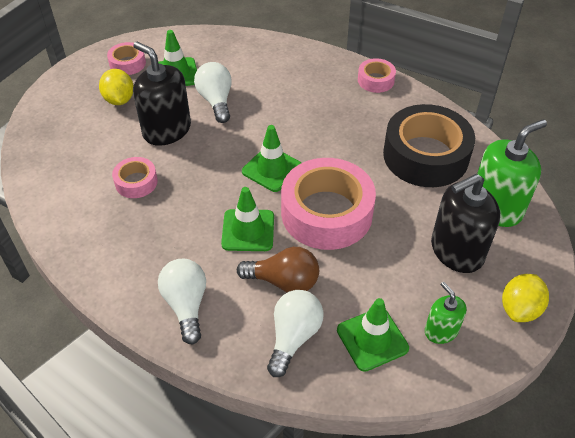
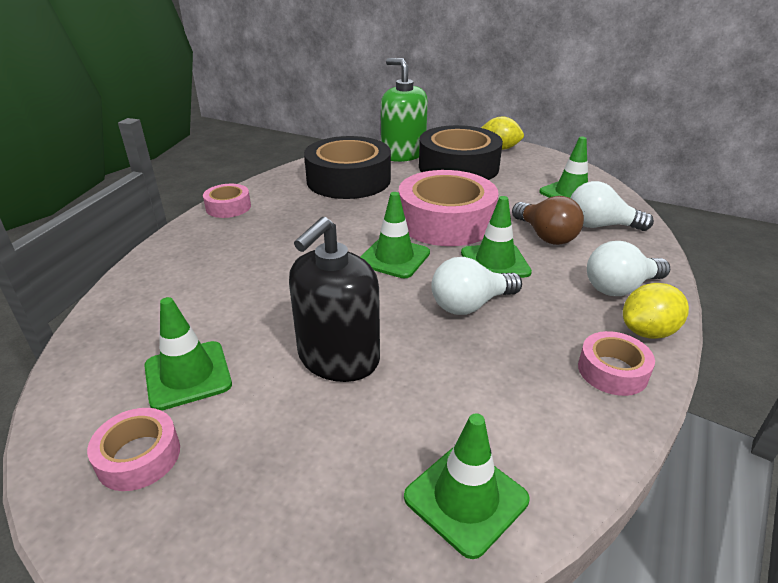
camera: 100 degrees left, 15 degrees down
yellow lemon [99,69,134,105] -> yellow lemon moved to [623,283,689,339]
pink tape [112,157,158,198] -> pink tape moved to [578,331,655,396]
white light bulb [194,62,232,123] -> white light bulb moved to [431,257,522,315]
brown light bulb [237,247,319,292] -> brown light bulb turned 150 degrees clockwise [512,196,584,245]
green soap dispenser [425,282,466,344] -> none
black soap dispenser [431,174,500,273] -> black tape [419,125,503,180]
none -> green traffic cone [404,414,529,559]

